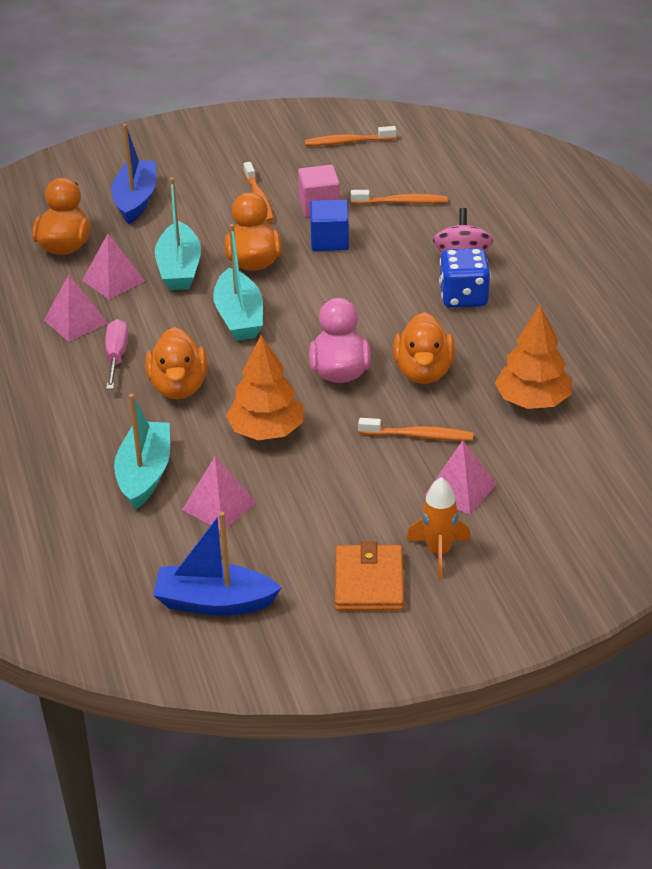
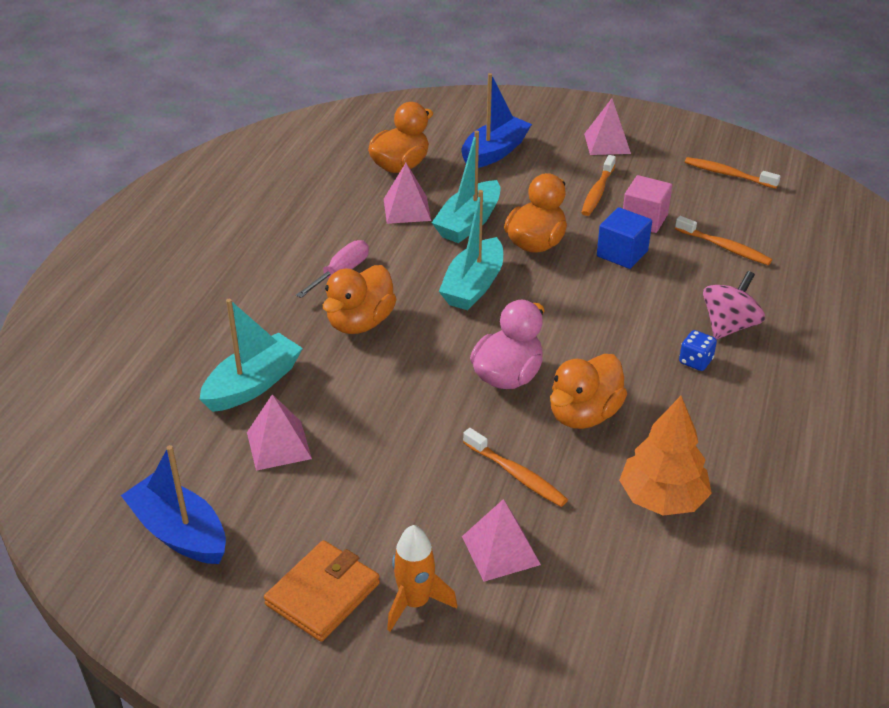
camera: 35 degrees right, 0 degrees up
pink pyramid [44,275,108,342] -> pink pyramid moved to [584,99,631,155]
orange tree [226,335,303,440] -> none
blue dice [439,248,491,308] -> blue dice [679,330,717,371], size x0.55

